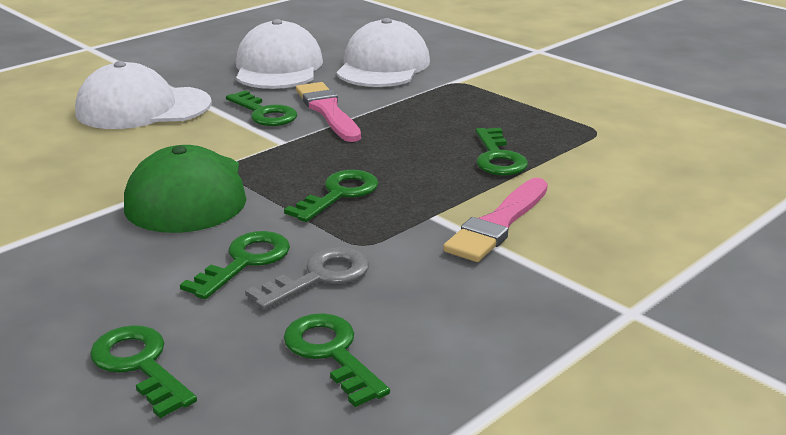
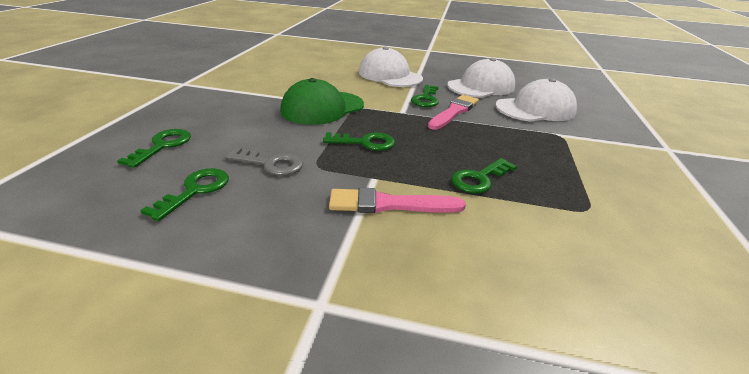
camera: 55 degrees right, 5 degrees up
green key [180,231,290,299] -> none

